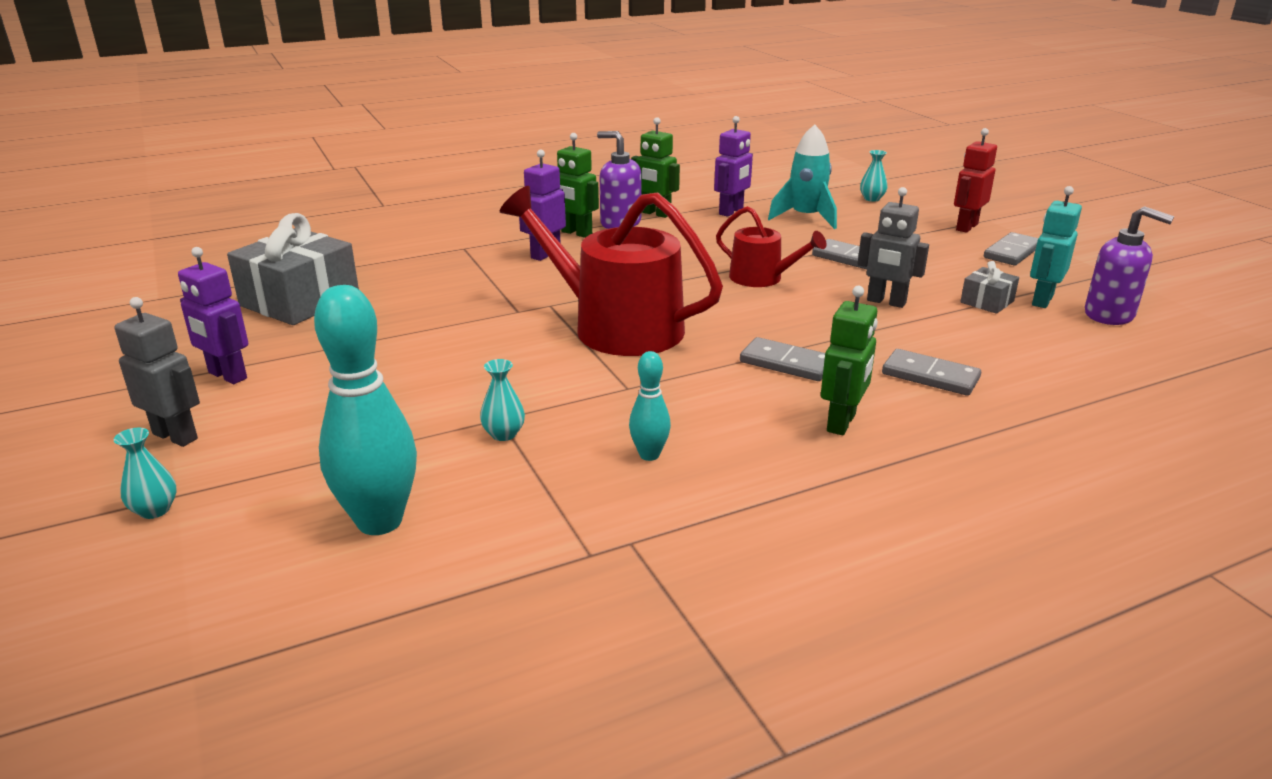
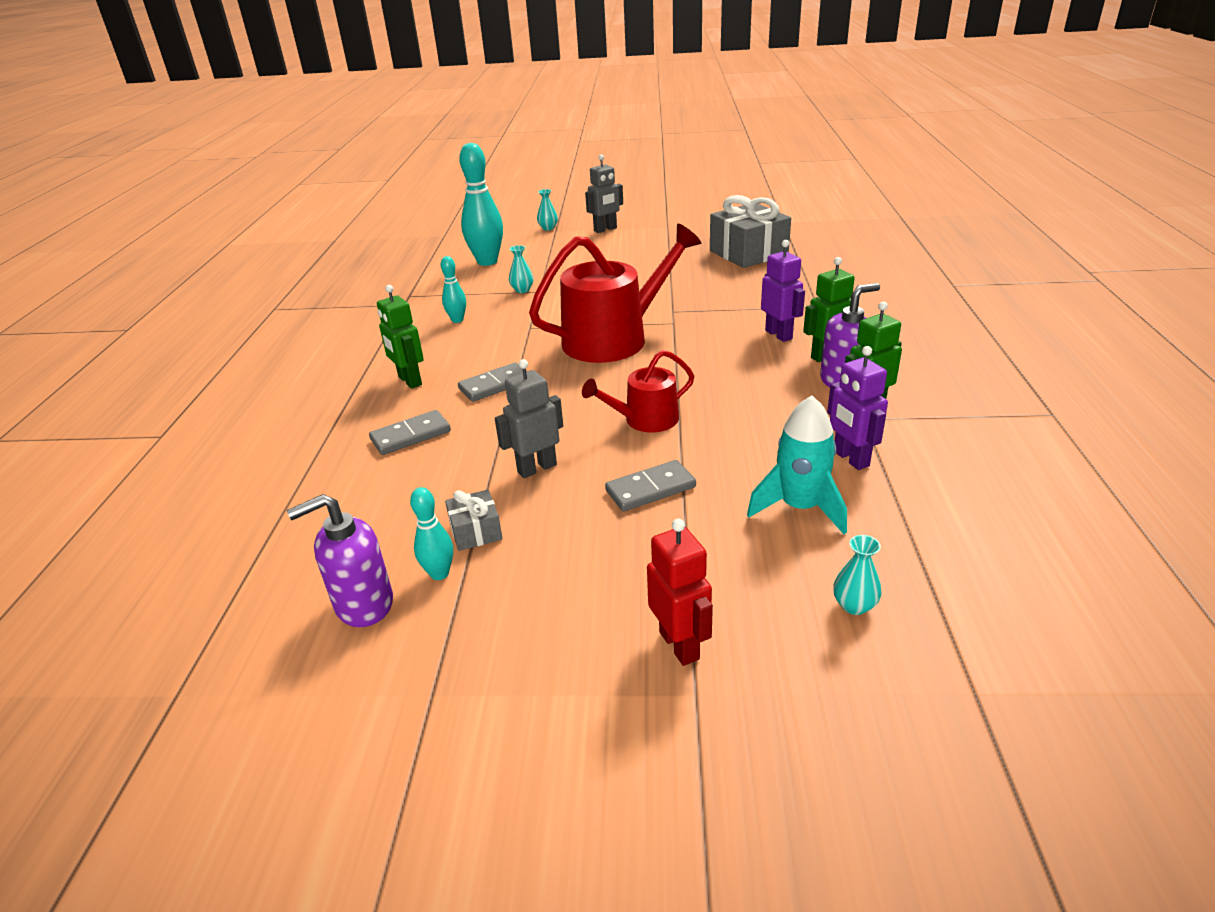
camera: 120 degrees right, 5 degrees up
purple robot [178,247,248,384] -> none
grey domino [984,232,1039,265] -> none
turquoise robot [1030,186,1082,308] -> turquoise bowling pin [410,487,453,580]

